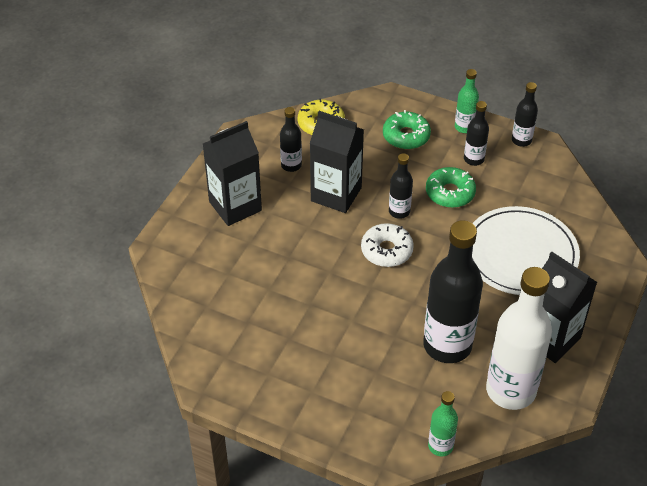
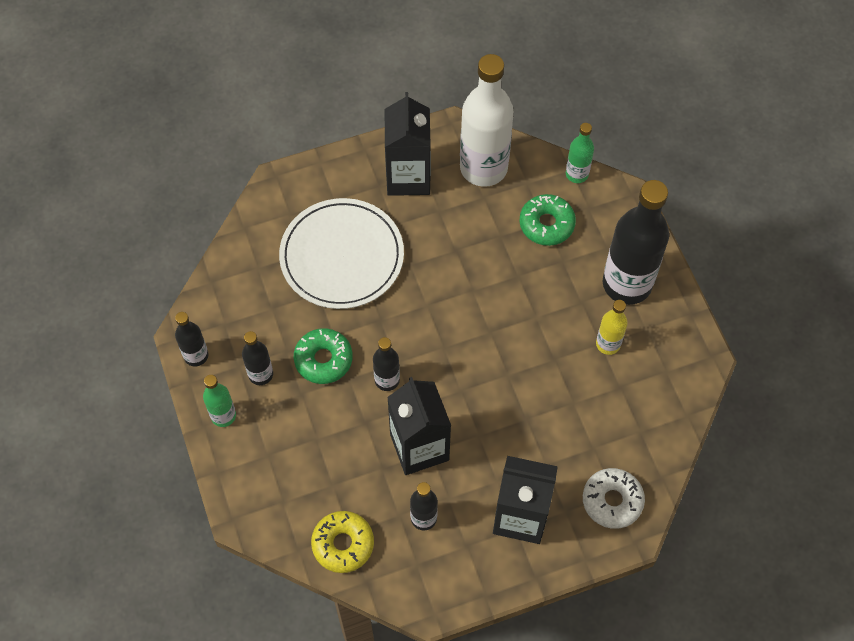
camera: 135 degrees left, 15 degrees up
white donut [361,223,414,267] -> white donut moved to [583,468,645,529]
green donut [383,110,431,149] -> green donut moved to [519,194,576,246]
black bottle [423,220,483,363] -> black bottle moved to [603,180,669,305]
none -> yellow bottle [596,300,628,355]

